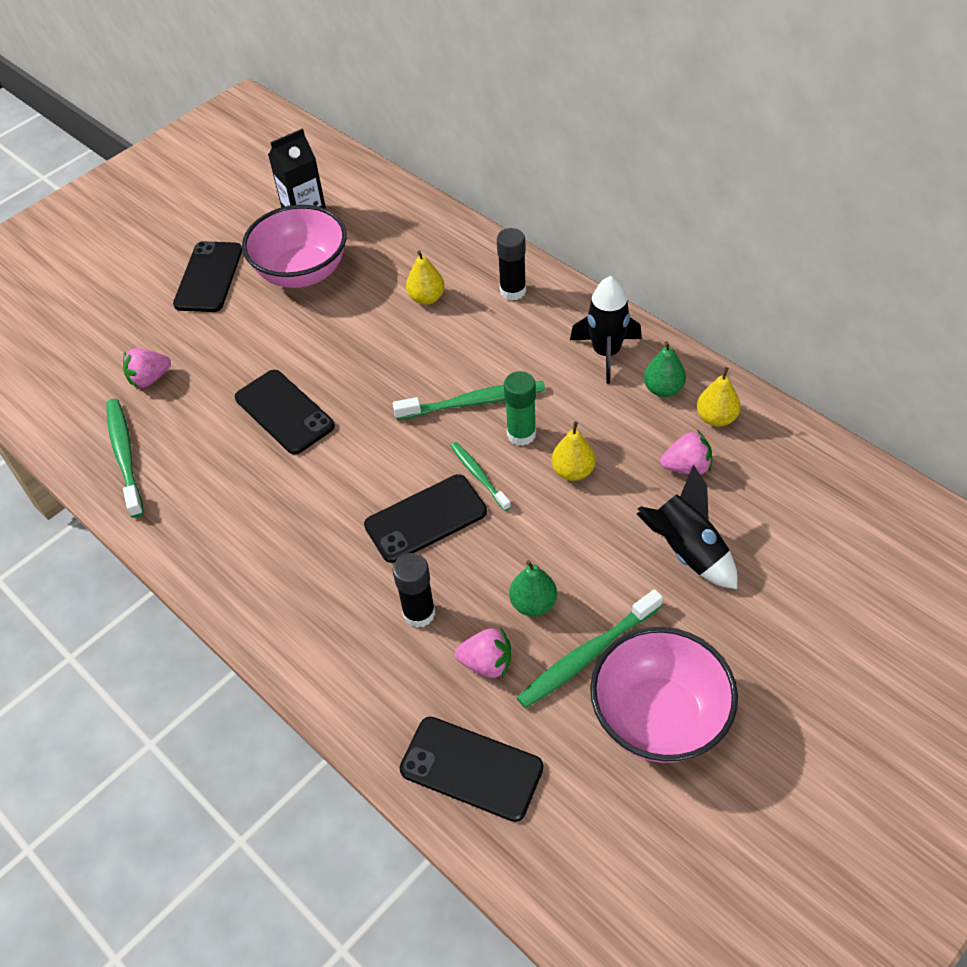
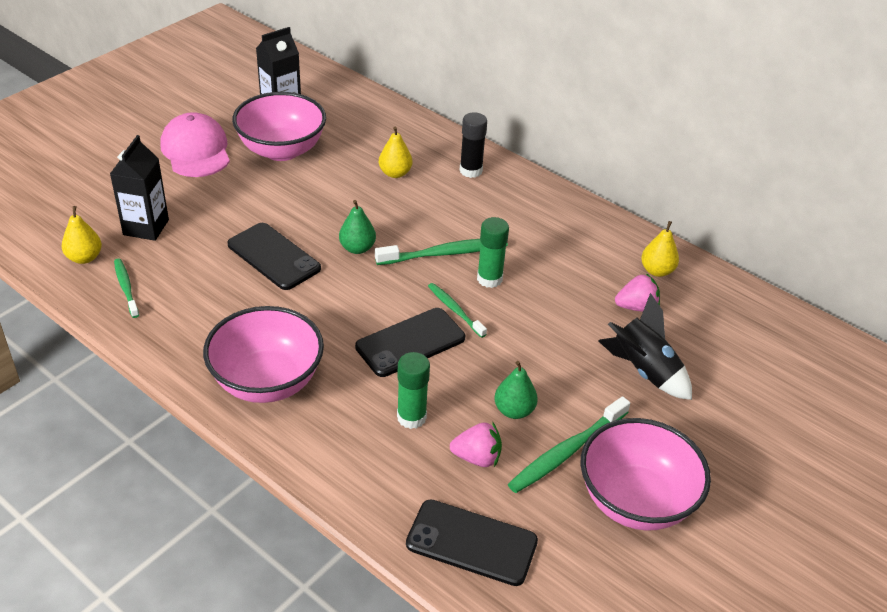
camera: 10 degrees left, 10 degrees down
green toothbrush [106,399,144,518] -> green toothbrush [114,258,139,318], size x0.62
pink strawberry [123,348,171,389] -> black carton [110,135,169,241]
black phone [173,241,242,312] -> pink cap [160,112,230,177]
black glue stick [393,553,436,628] -> green glue stick [397,352,430,429]
yellow pear [552,422,596,481] -> yellow pear moved to [62,206,102,264]
black rocket [570,276,642,384] -> none
green pear [644,341,686,397] -> green pear moved to [339,200,376,254]
none -> pink bowl [203,306,324,403]

